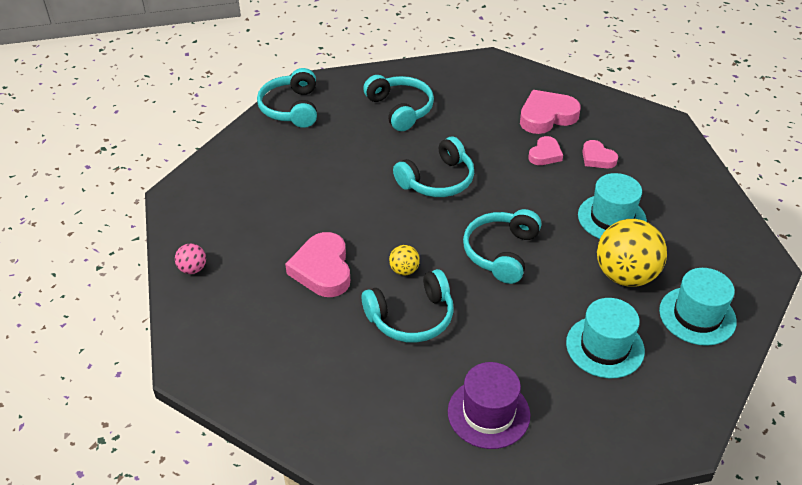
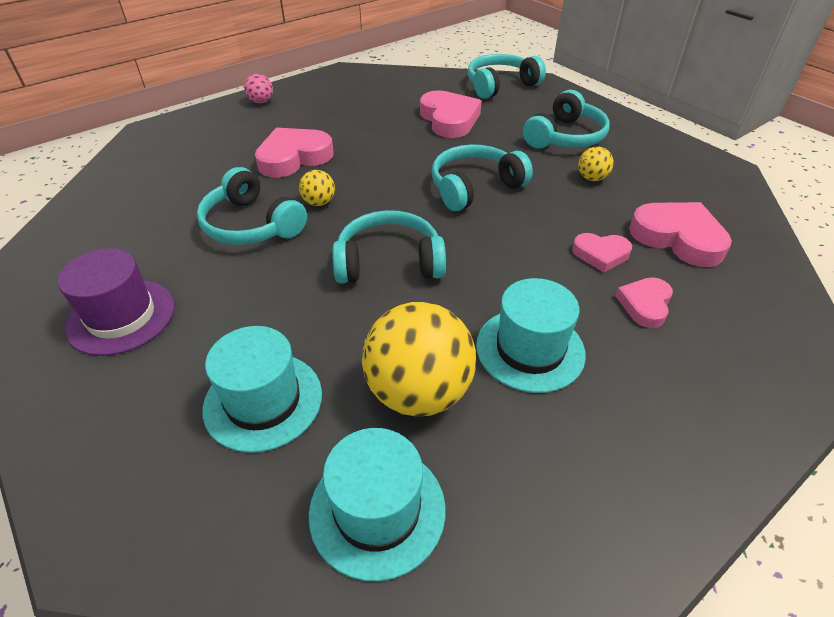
camera: 65 degrees right, 0 degrees up
turquoise headphones [393,137,474,197] -> turquoise headphones turned 120 degrees clockwise [432,144,533,211]
none -> pink heart [420,90,481,138]
none -> yellow ball [578,147,614,181]

